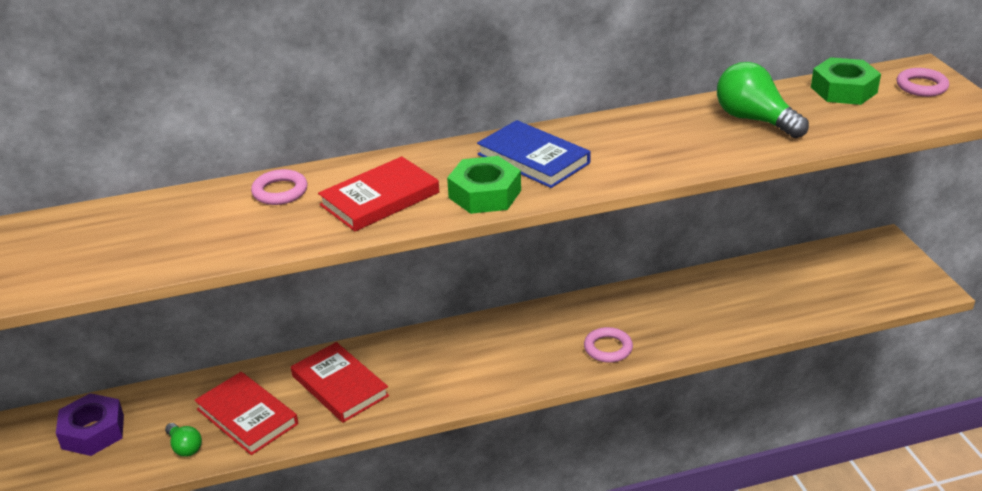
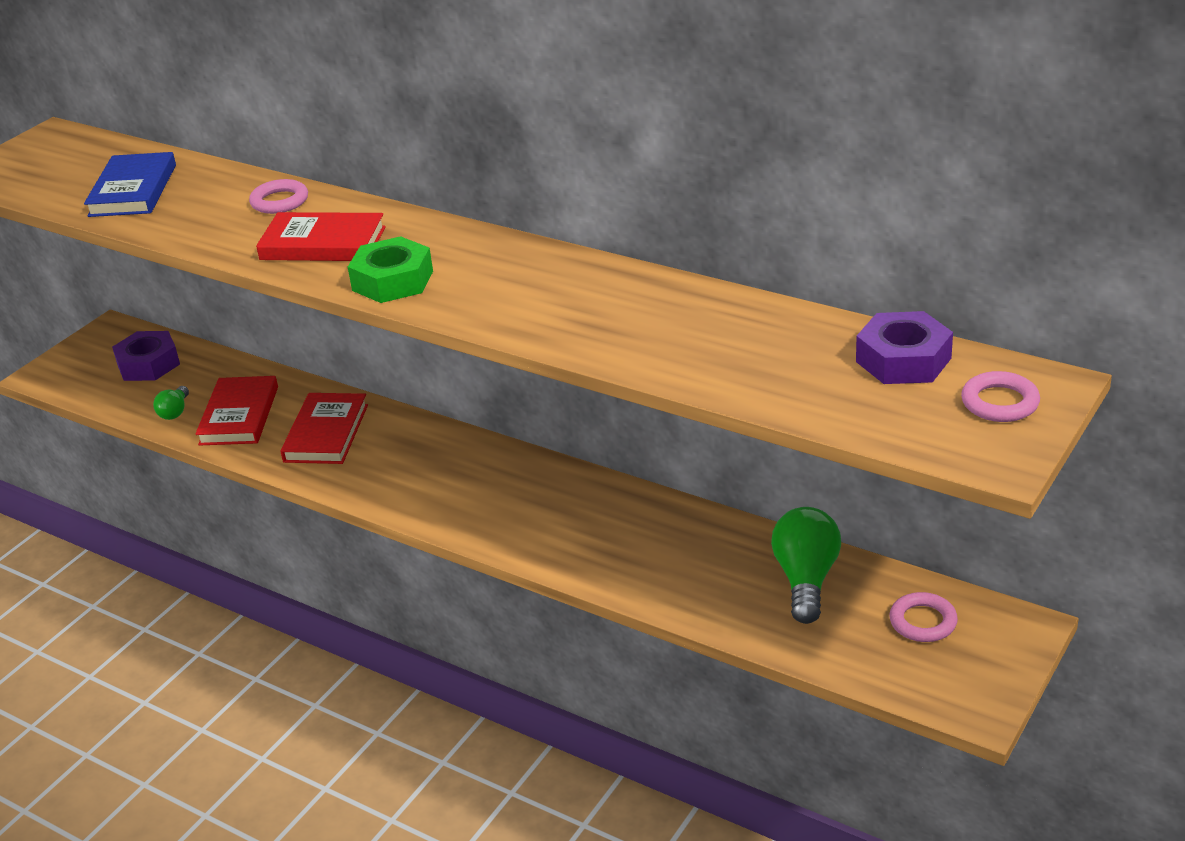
camera: 50 degrees right, 0 degrees up
blue book [477,120,591,188] -> blue book moved to [84,152,176,217]
pink ring [584,327,633,363] -> pink ring moved to [889,592,958,642]
green light bulb [717,62,809,138] -> green light bulb moved to [771,507,841,624]
green nut [811,57,881,105] -> purple nut [856,311,953,384]

